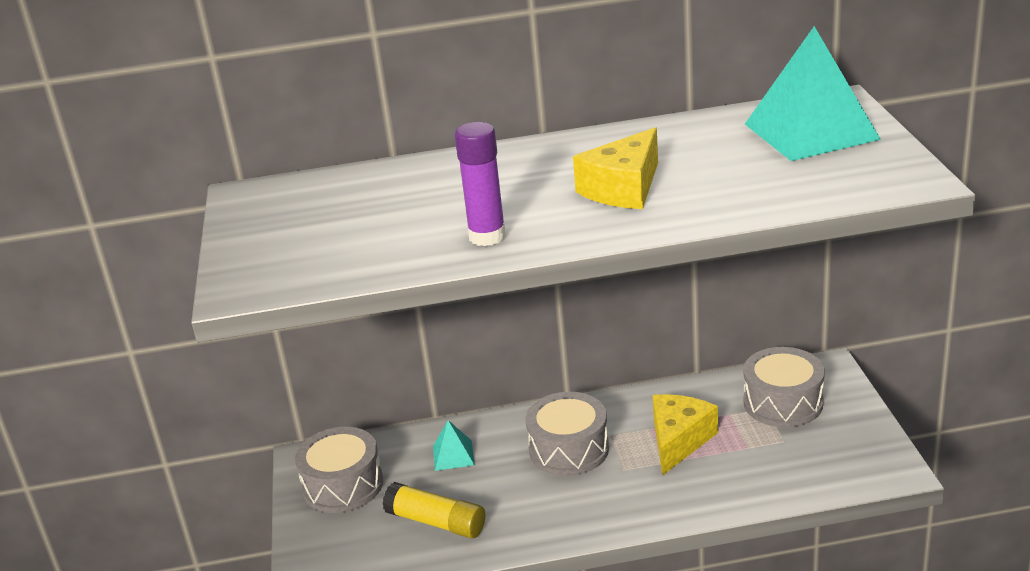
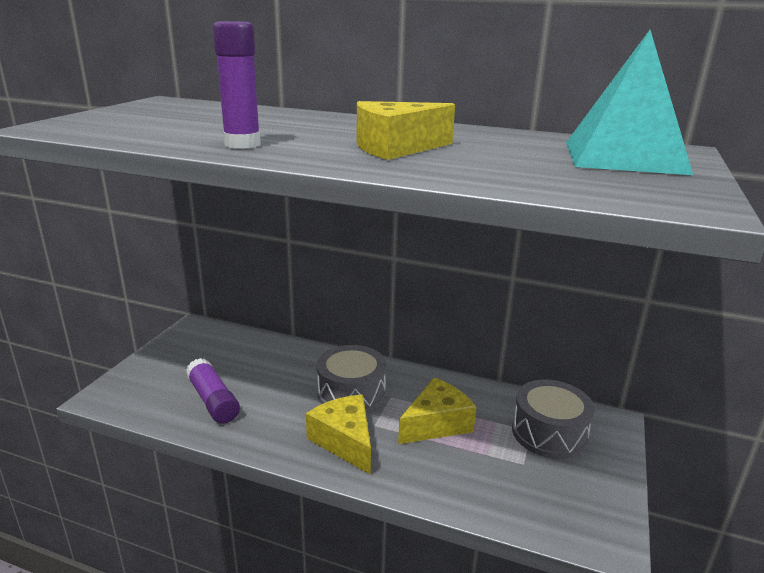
camera: 25 degrees right, 5 degrees down
grey drum [295,427,383,513] -> none
yellow glue stick [383,482,486,539] -> purple glue stick [186,358,240,424]
turquoise pyramid [433,420,475,471] -> none
none -> yellow cheese [306,395,371,475]

